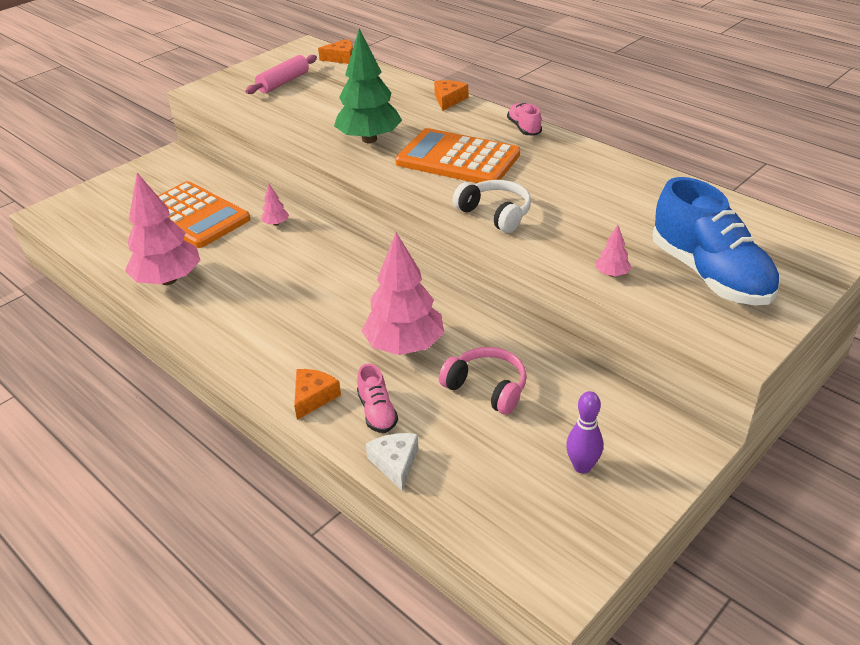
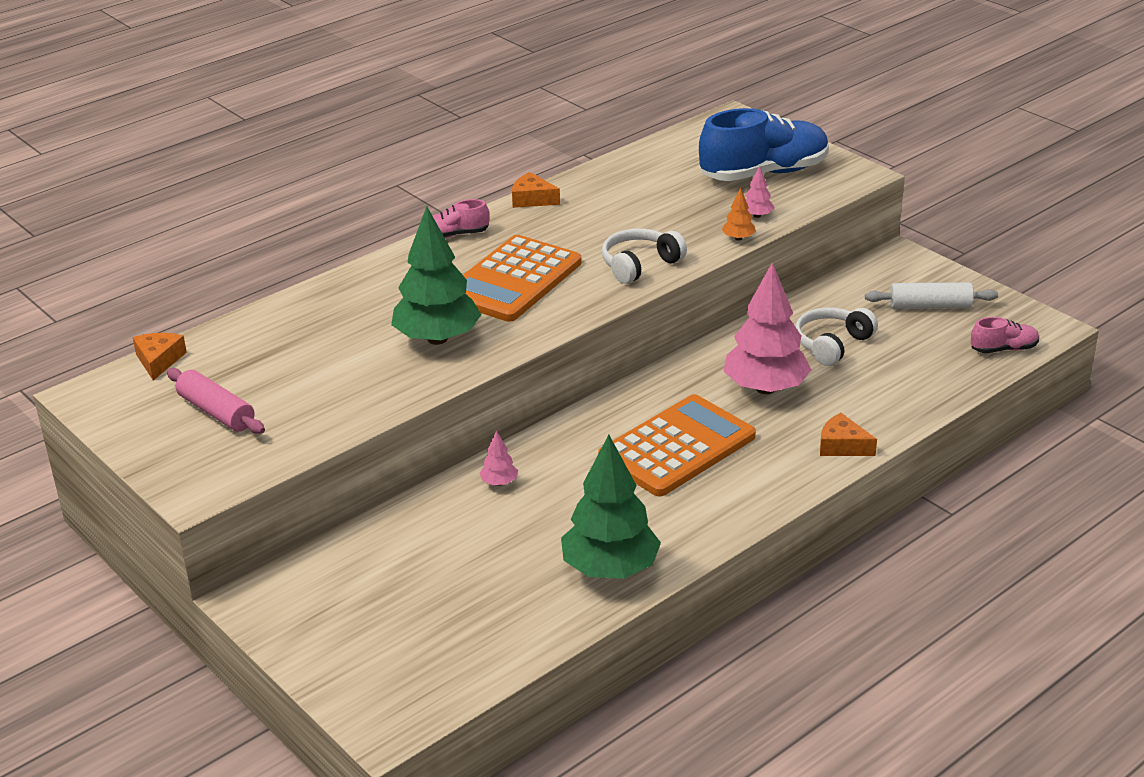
camera: 85 degrees left, 5 degrees down
pink tree [125,173,201,285] -> green tree [561,435,661,579]
orange calculator [158,181,250,248] -> orange calculator moved to [598,394,756,497]
pink shoe [357,364,398,433] -> pink shoe moved to [971,317,1039,353]
white cheese [366,433,419,491] -> none
orange cheese [434,80,468,111] -> orange cheese moved to [512,172,560,208]
pink headphones [439,347,527,415] -> white headphones [795,307,878,366]
purple bowling pin [566,391,603,474] -> white rolling pin [865,282,998,309]
none -> orange tree [722,188,756,241]

